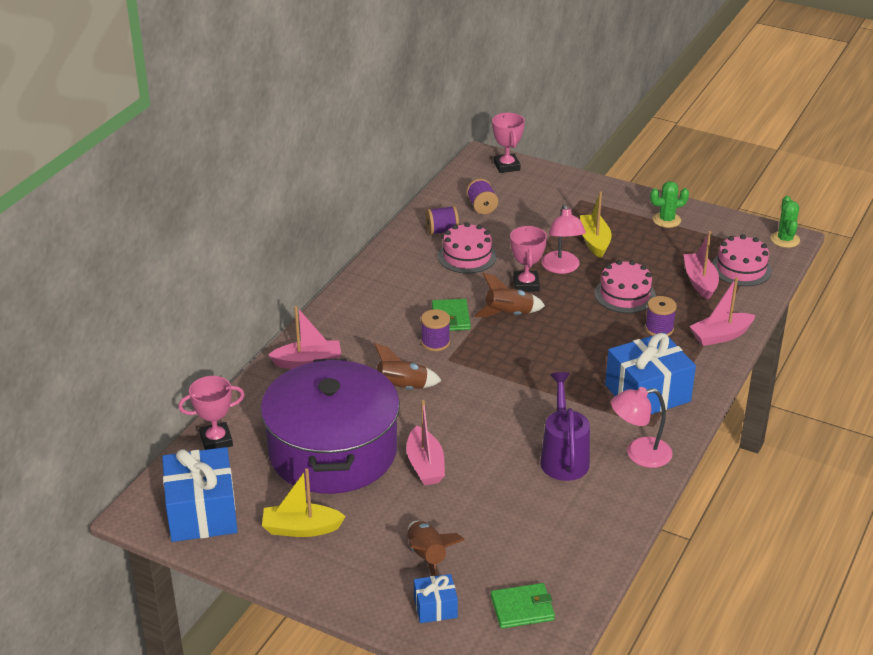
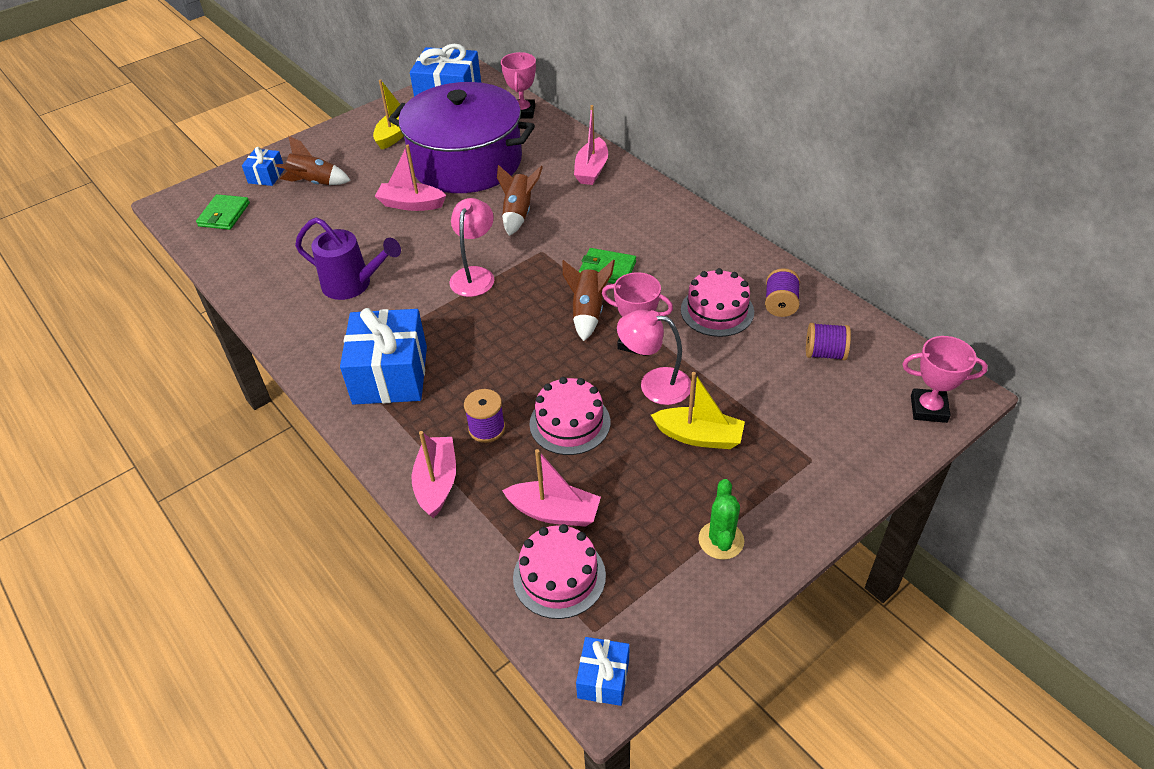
camera: 115 degrees right, 10 degrees up
purple spool [421,309,450,351] -> none
pink lamp [611,387,673,468] -> pink lamp moved to [449,198,494,297]
green cactus [771,196,800,248] -> blue gift [576,637,629,706]

